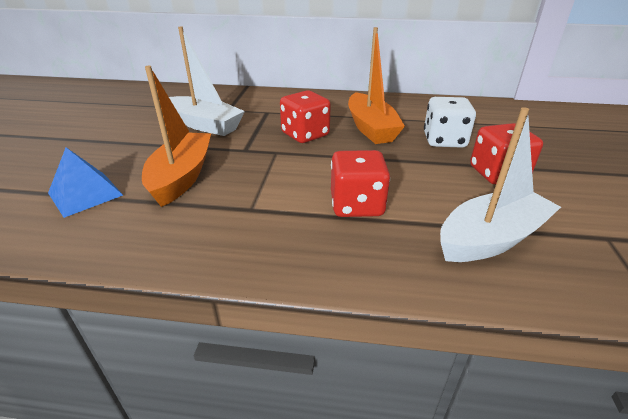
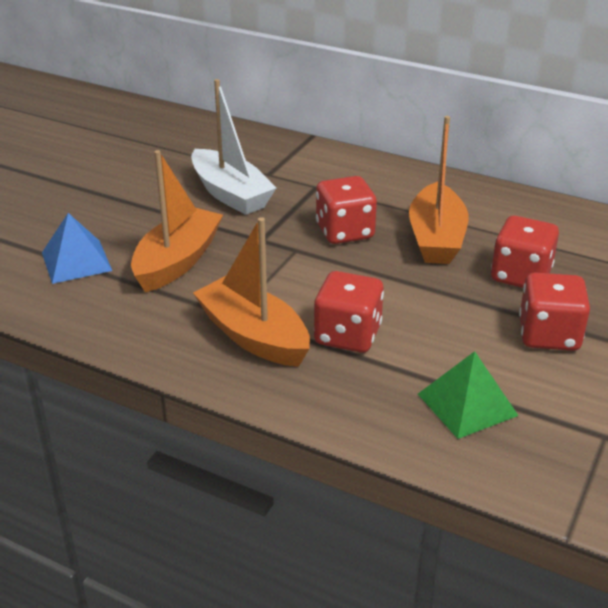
camera: 20 degrees right, 0 degrees up
white dice [424,97,476,148] -> red dice [491,216,559,288]
white boat [440,107,561,262] -> green pyramid [418,351,519,439]
none -> orange boat [193,217,310,367]

